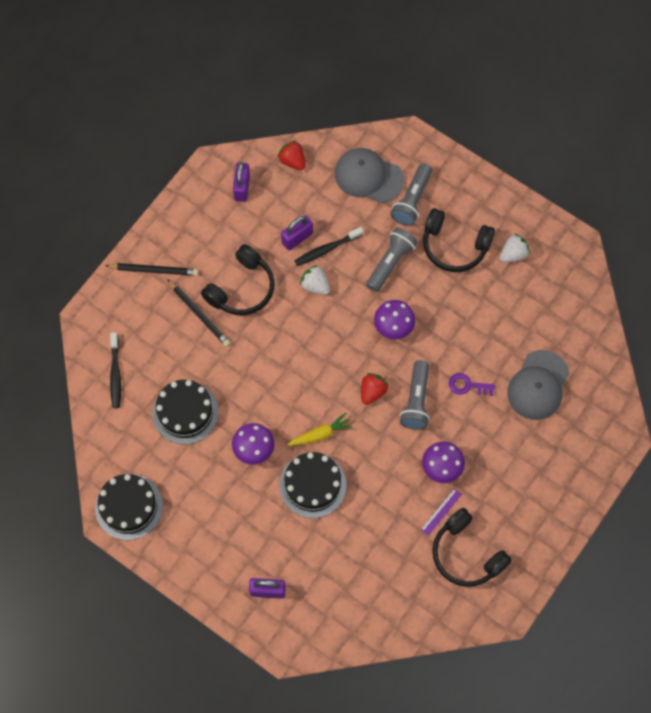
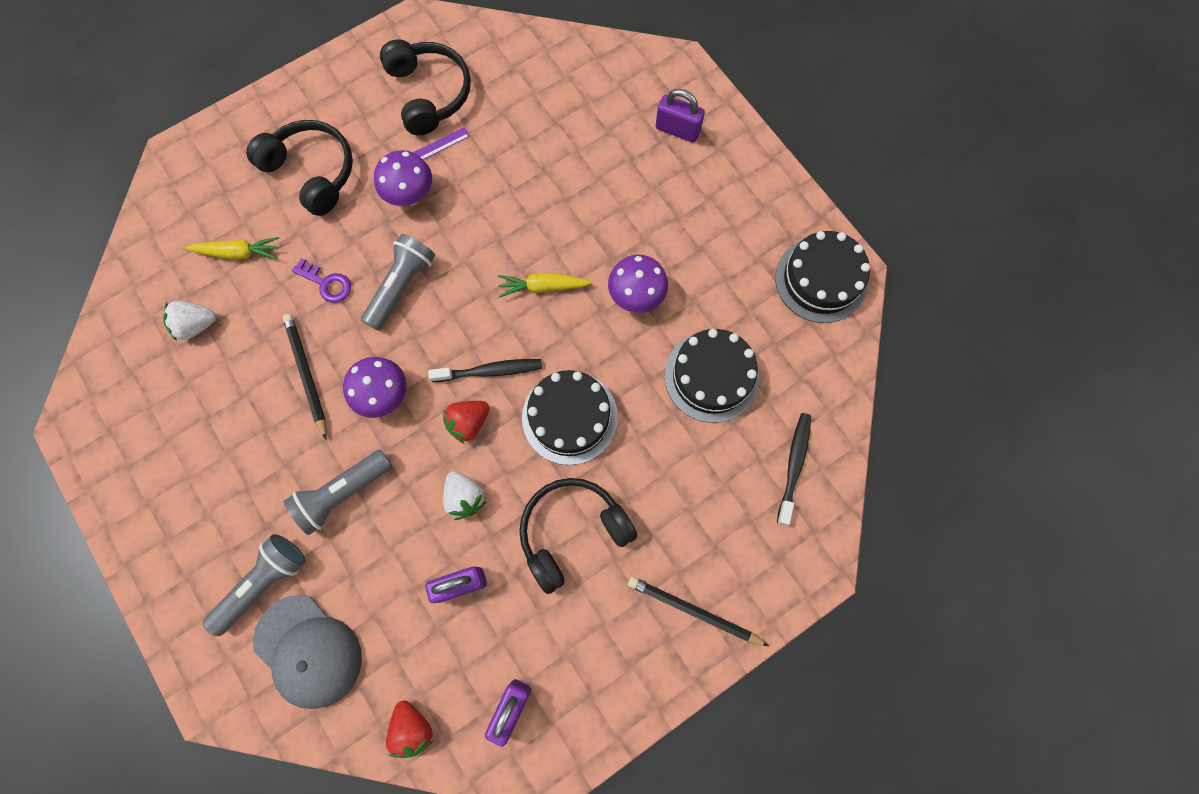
camera: 160 degrees left, 5 degrees up
black pencil [167,279,231,347] -> black pencil moved to [282,314,327,440]
black cake [279,452,347,518] -> black cake moved to [522,370,618,465]
black toothbrush [294,227,364,266] -> black toothbrush moved to [428,359,542,382]
red strawberry [361,373,389,405] -> red strawberry moved to [443,401,489,444]
black headphones [423,208,495,272] -> black headphones moved to [246,120,353,216]
white strawberry [500,233,530,262] -> white strawberry moved to [163,301,216,341]
grey cap [507,350,570,420] -> yellow carrot [185,237,280,259]

